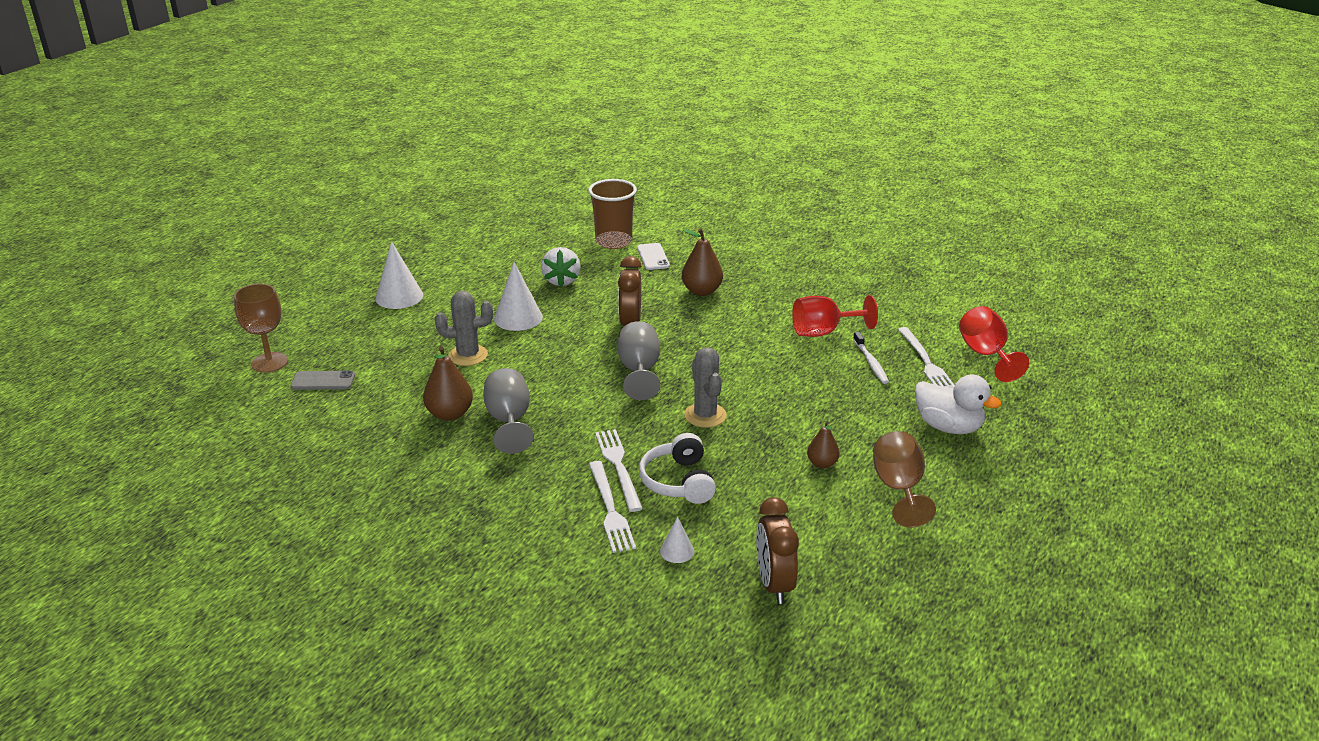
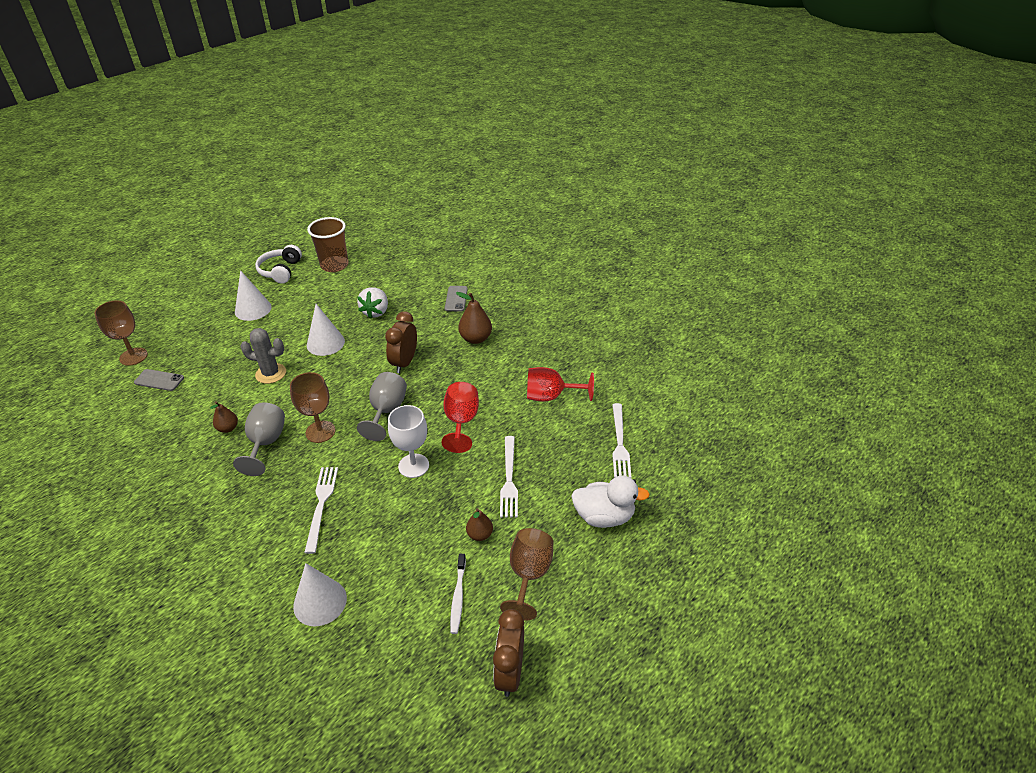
camera: 15 degrees right, 10 degrees up
brown pear [423,346,473,421] -> brown pear [210,401,238,433], size x0.62
brown cup [588,179,637,249] -> brown cup moved to [307,217,349,272]
white fork [589,461,636,553] -> white fork moved to [500,436,518,518]
white phone [637,243,670,270] -> grey phone [445,286,468,312]
white headphones [639,433,716,504] -> white headphones moved to [255,245,302,284]
white cone [660,517,694,563] -> white cone [293,563,347,626], size x1.87
grey cactus [684,347,727,428] -> white goblet [388,405,429,478]
brown clock [756,497,799,604] -> brown clock moved to [493,609,524,697]
white toothbrush [853,332,889,384] -> white toothbrush moved to [450,554,466,634]
white duck [915,374,1002,434] -> white duck turned 45 degrees counterclockwise [571,476,650,528]
red goblet [959,306,1029,382] -> red goblet moved to [442,382,479,453]
none -> brown goblet [290,372,336,443]

